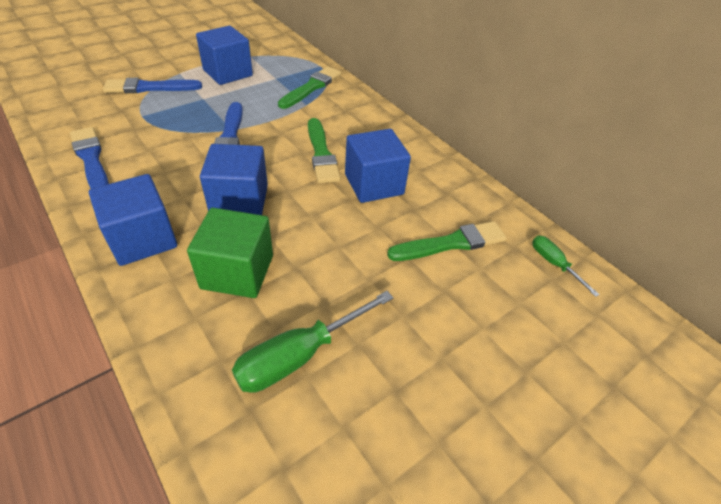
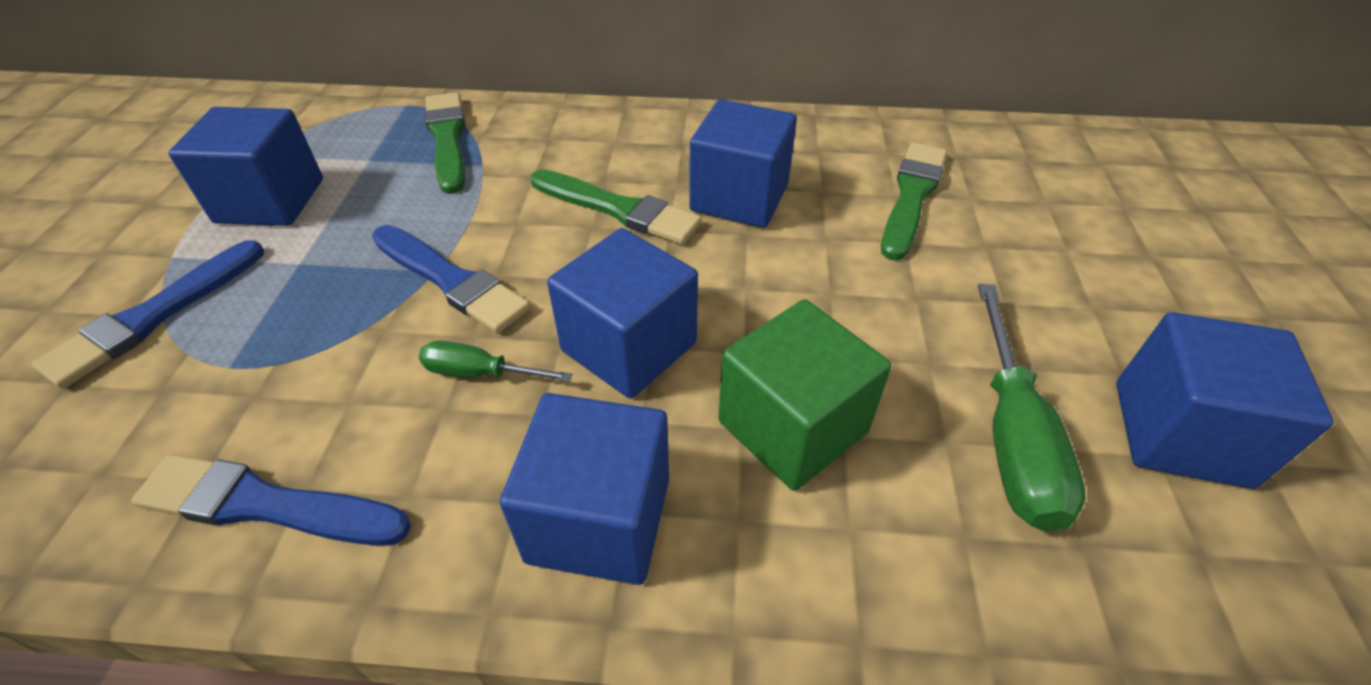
camera: 45 degrees left, 0 degrees up
green screwdriver [532,236,600,297] -> green screwdriver moved to [419,340,573,382]
none -> blue cube [1116,312,1333,489]

